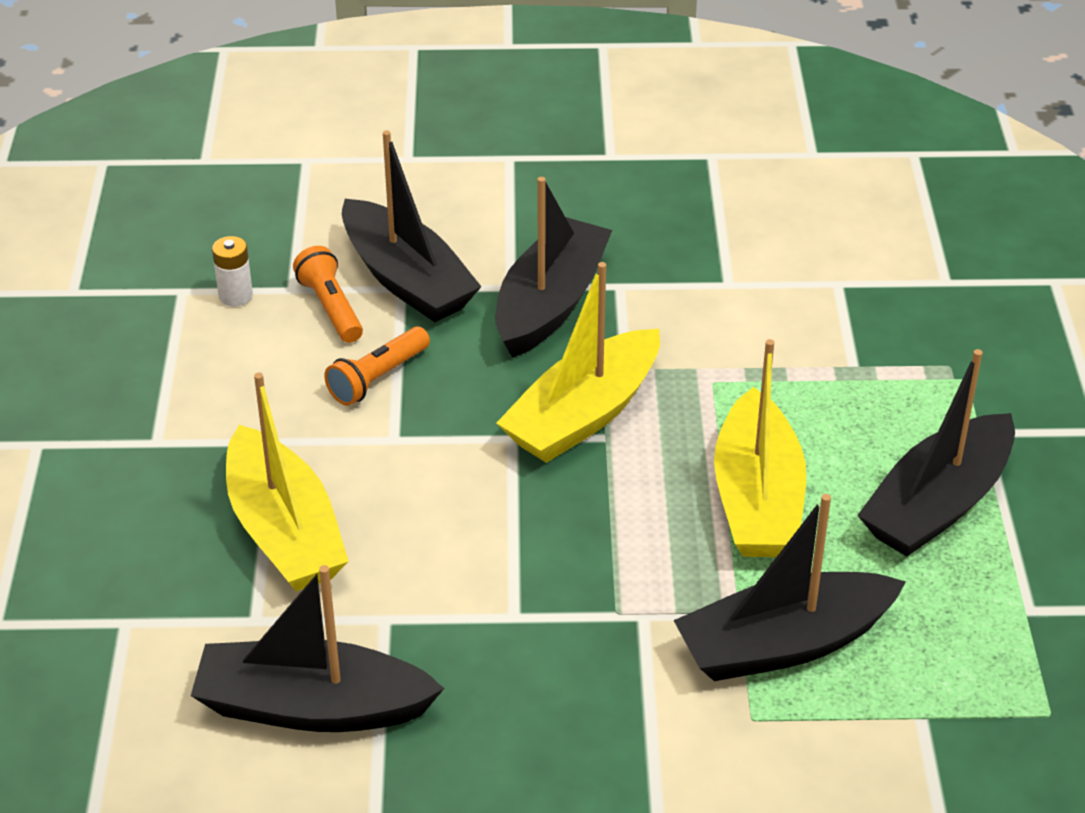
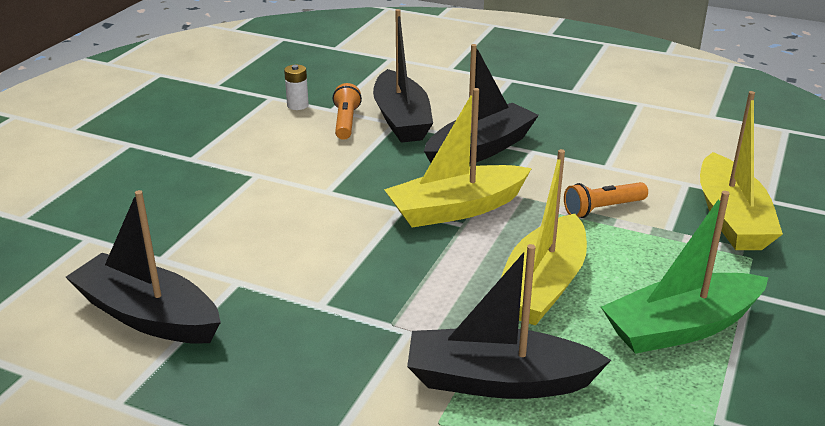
camera: 25 degrees right, 10 degrees down
yellow boat [226,373,349,591] -> yellow boat moved to [700,91,783,250]
orange flashlight [324,327,430,406] -> orange flashlight moved to [564,182,648,218]
black boat [857,349,1015,557] -> green boat [601,191,769,354]

